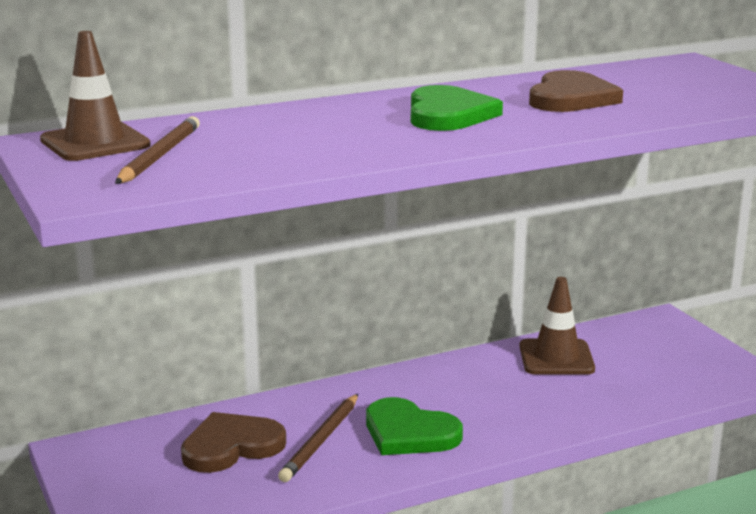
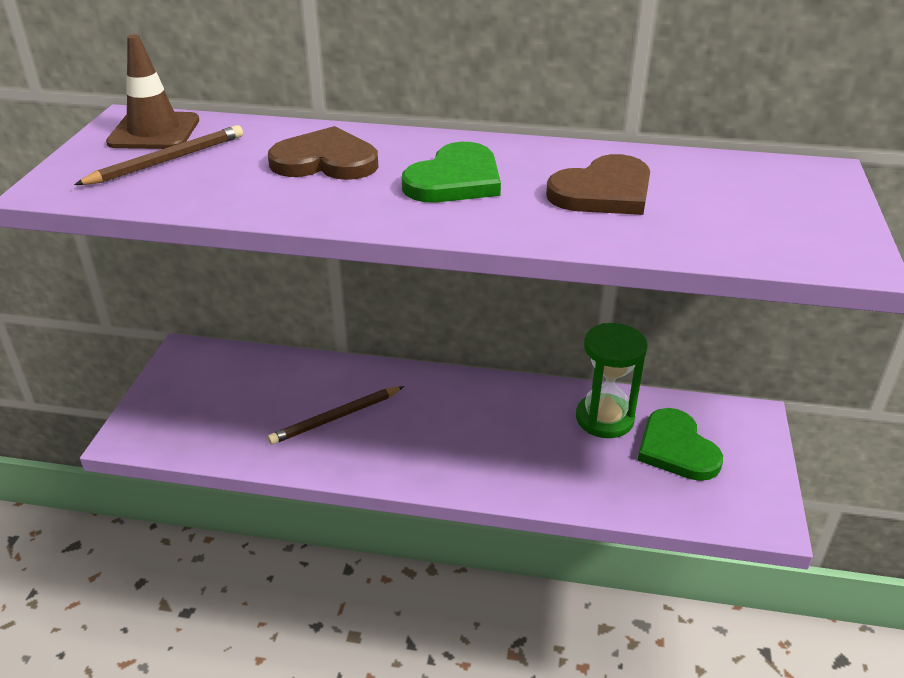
camera: 35 degrees right, 15 degrees up
brown heart [181,412,286,473] -> brown heart moved to [268,126,379,180]
green heart [366,397,463,455] -> green heart moved to [637,408,723,481]
brown traffic cone [519,277,595,375] -> green hourglass [576,323,648,438]

